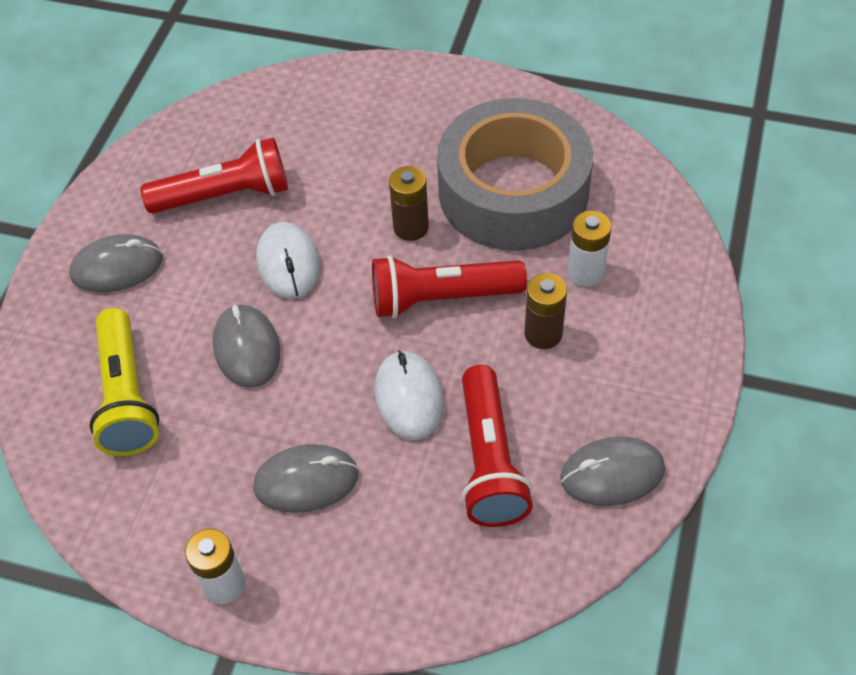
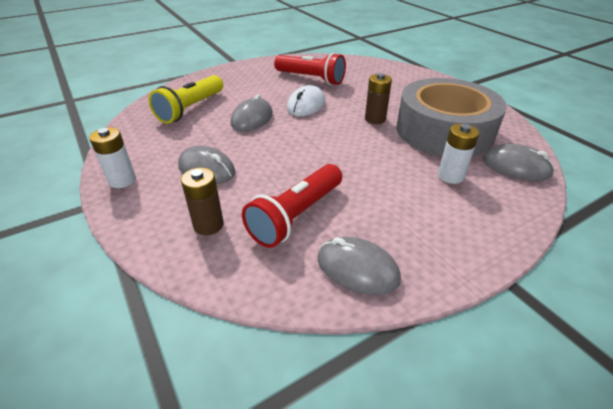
camera: 40 degrees right, 15 degrees down
grey mouse [69,234,163,292] -> grey mouse moved to [483,144,555,181]
red flashlight [372,255,527,318] -> none
white mouse [374,350,444,440] -> none
brown battery [524,273,567,349] -> brown battery moved to [181,168,224,235]

